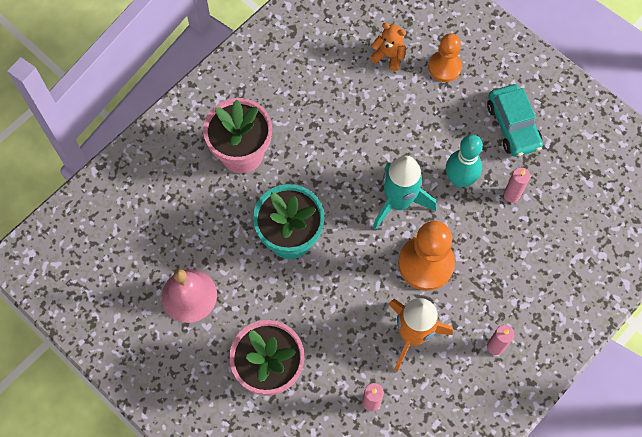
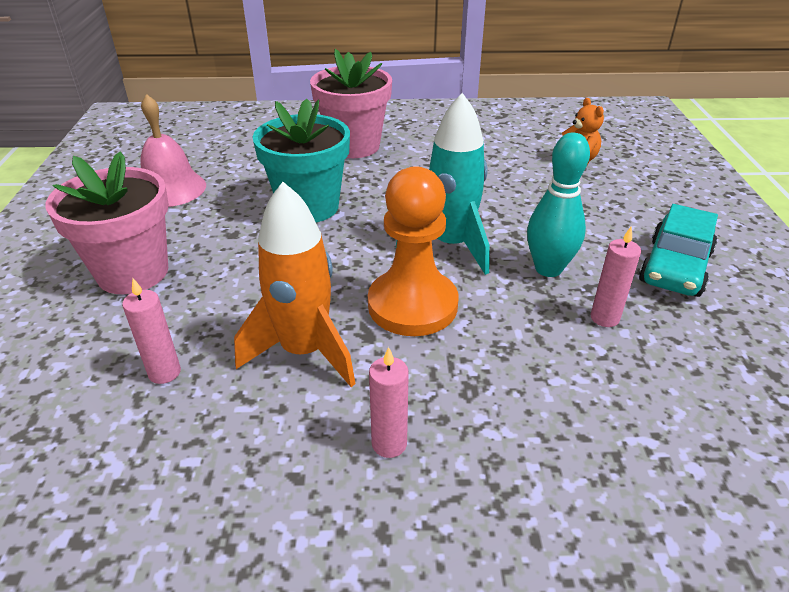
camera: 45 degrees right, 30 degrees down
orange pawn [428,33,462,82] -> none

